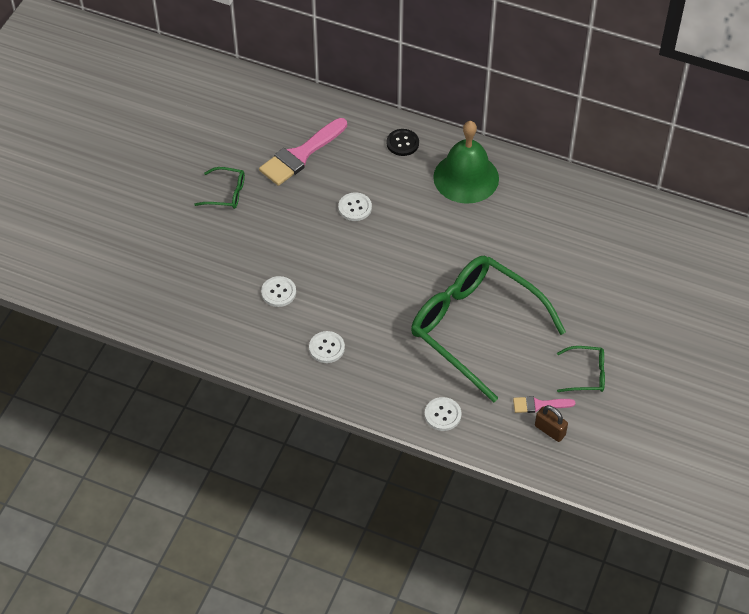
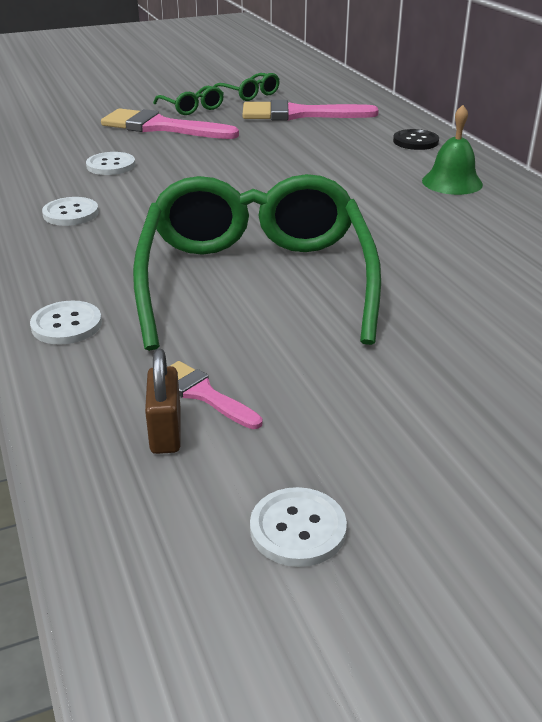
camera: 45 degrees right, 20 degrees down
white button [338,192,372,221] -> white button moved to [250,487,347,567]
green bell [433,121,499,204] -> green bell [422,105,483,195], size x0.60
green glasses [557,346,605,392] -> green glasses moved to [213,73,280,101]
none -> pink brush [101,108,239,139]

